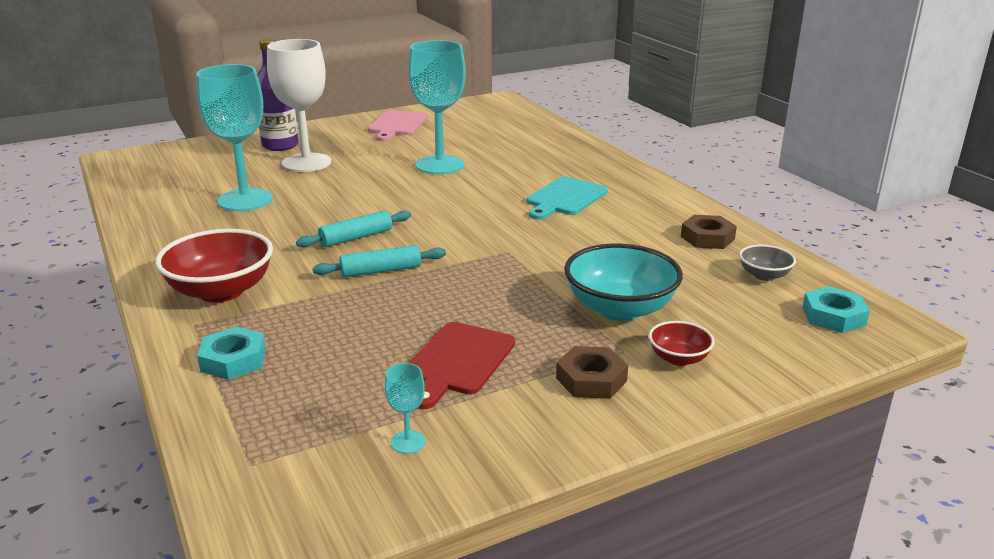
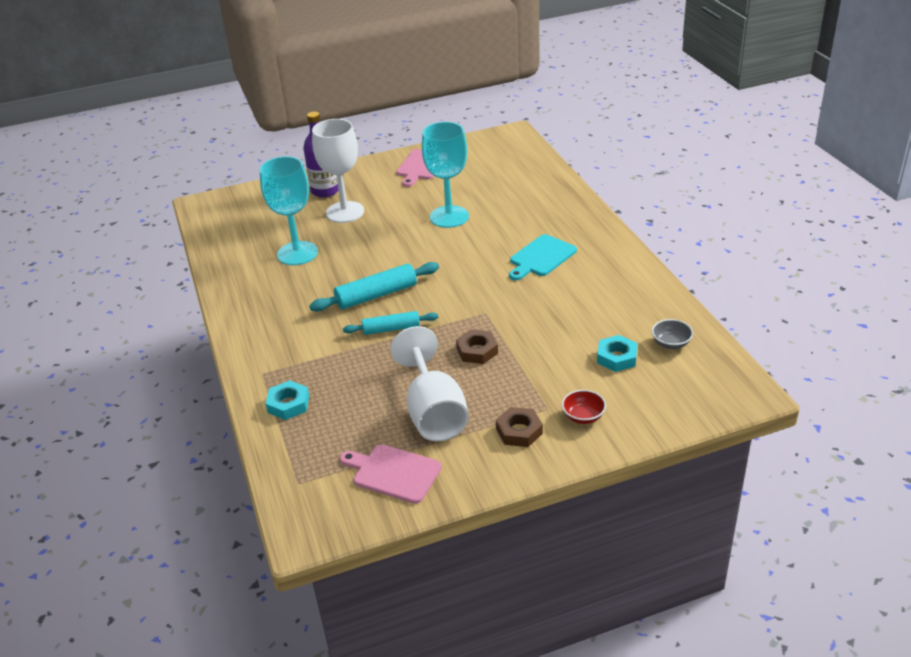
camera: 10 degrees right, 10 degrees up
red bowl [155,229,273,303] -> none
turquoise rolling pin [296,210,411,247] -> turquoise rolling pin [309,262,439,312], size x1.51
turquoise goblet [385,363,425,454] -> pink cutting board [340,444,442,504]
red cutting board [409,322,515,409] -> white goblet [390,326,469,441]
turquoise bowl [564,244,683,321] -> none
brown nut [681,215,737,249] -> brown nut moved to [456,329,498,364]
turquoise nut [802,286,870,333] -> turquoise nut moved to [597,335,637,372]

